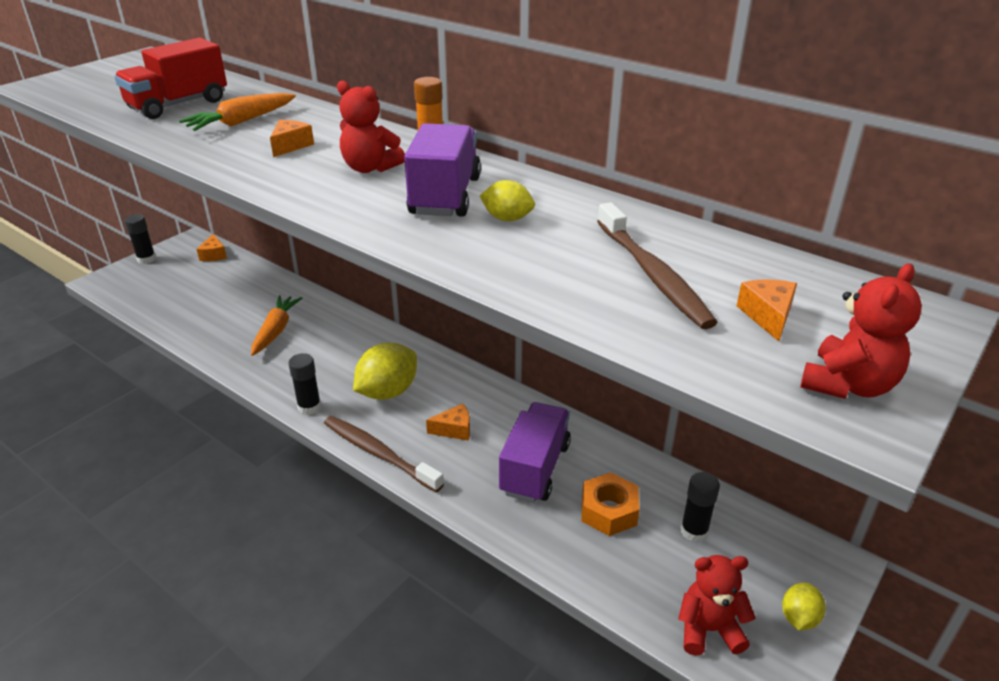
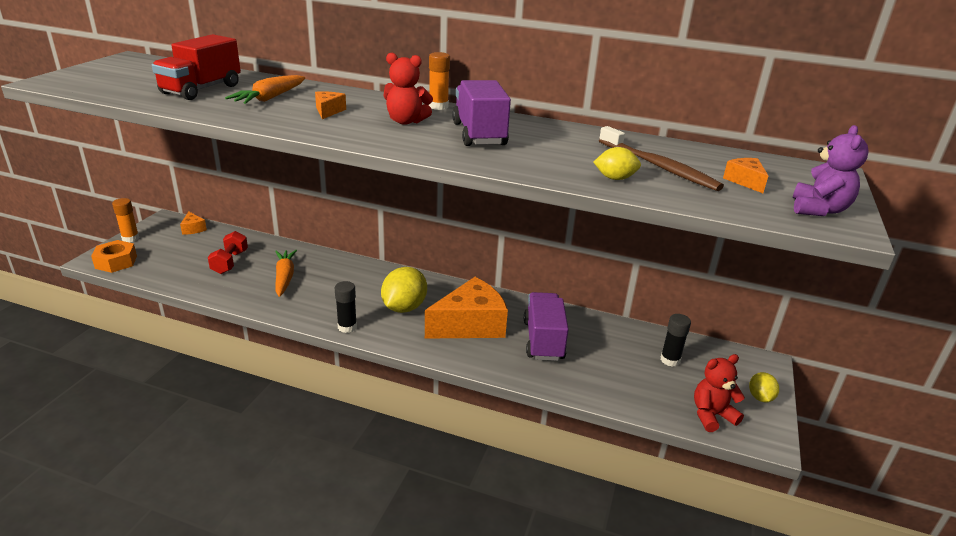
camera: 20 degrees left, 5 degrees down
black glue stick [125,214,156,264] -> orange glue stick [112,198,140,242]
brown toothbrush [324,416,444,492] -> none
orange cheese [426,403,470,441] -> orange cheese [425,277,508,339], size x2.35
yellow lemon [480,180,535,221] -> yellow lemon moved to [594,147,641,180]
orange nut [581,472,640,536] -> orange nut moved to [91,240,137,273]
red teddy bear [800,263,922,399] -> purple teddy bear [793,125,869,216]
none -> red dumbbell [208,231,248,274]

